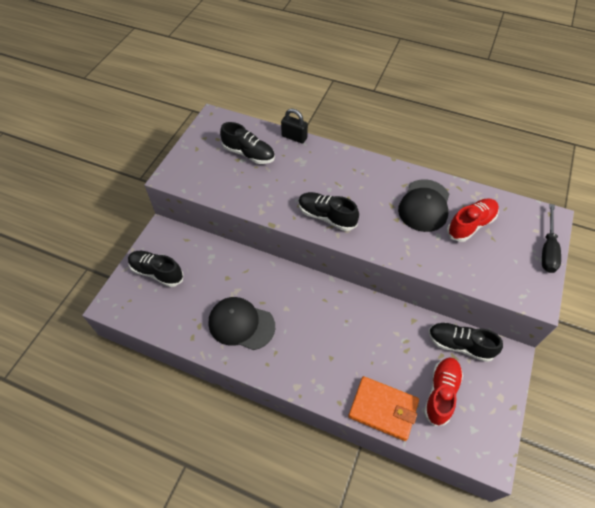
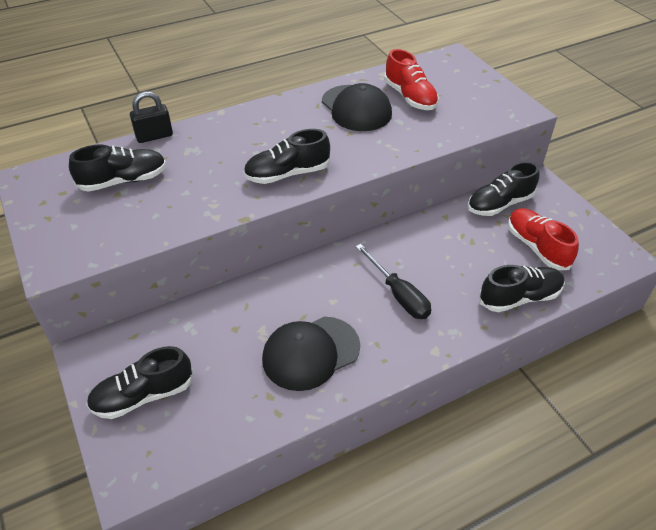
camera: 50 degrees left, 10 degrees down
orange wallet [348,376,419,441] -> black shoe [479,265,565,312]
red shoe [447,198,499,242] -> red shoe turned 150 degrees clockwise [384,49,439,110]
black screwdriver [542,204,561,273] -> black screwdriver moved to [355,244,431,319]

